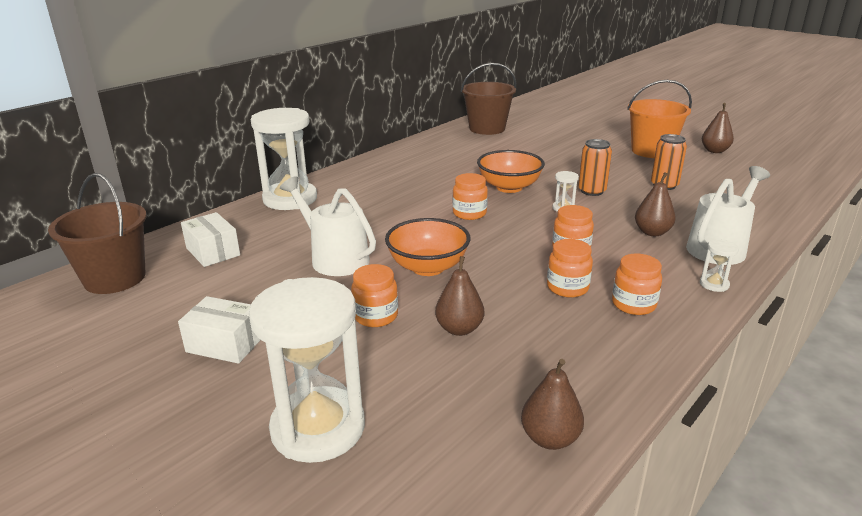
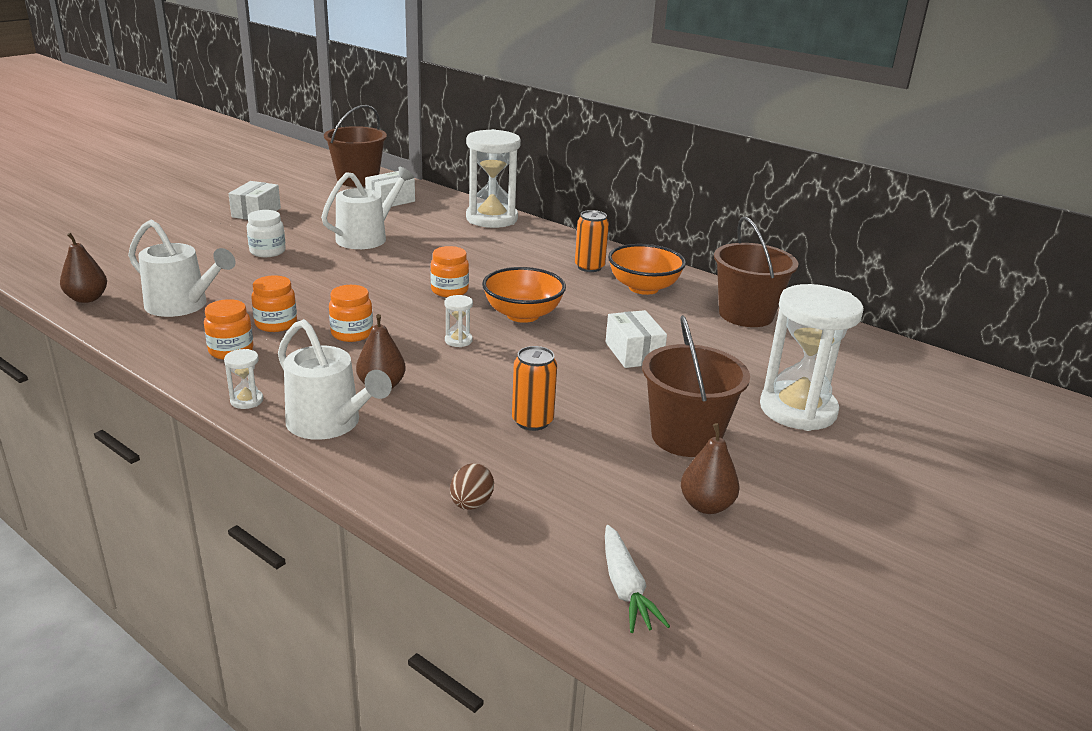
camera: 85 degrees right, 0 degrees up
white hourglass [249,277,365,463] -> white hourglass moved to [760,284,864,431]
orange jar [351,264,398,327] -> white jar [247,210,286,257]
orange bowl [385,218,470,276] -> orange bowl moved to [608,244,686,295]
brown pear [435,256,484,336] -> none
orange can [578,139,612,196] -> orange can moved to [575,210,609,272]
orange bucket [627,80,692,158] -> brown bucket [642,315,750,457]
none -> white watering can [128,220,235,317]
none -> brown egg [450,463,494,510]
none -> white carrot [605,525,670,633]
none -> white box [606,310,667,368]

